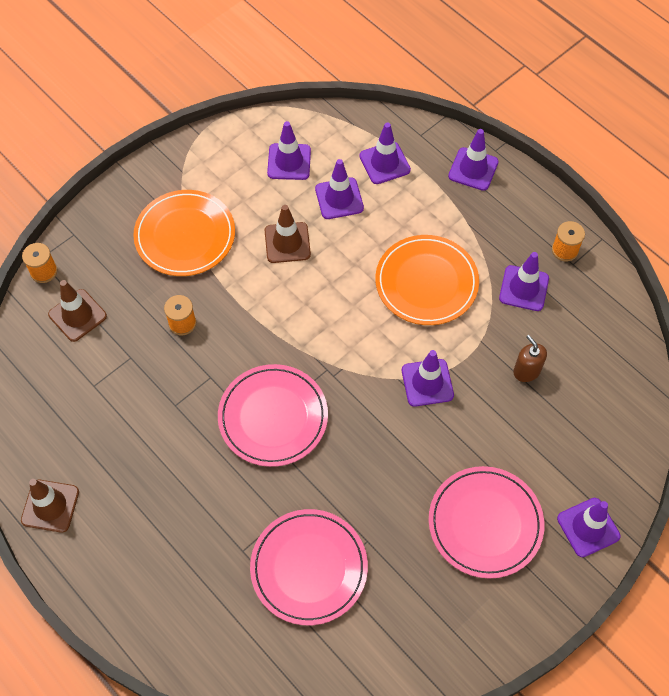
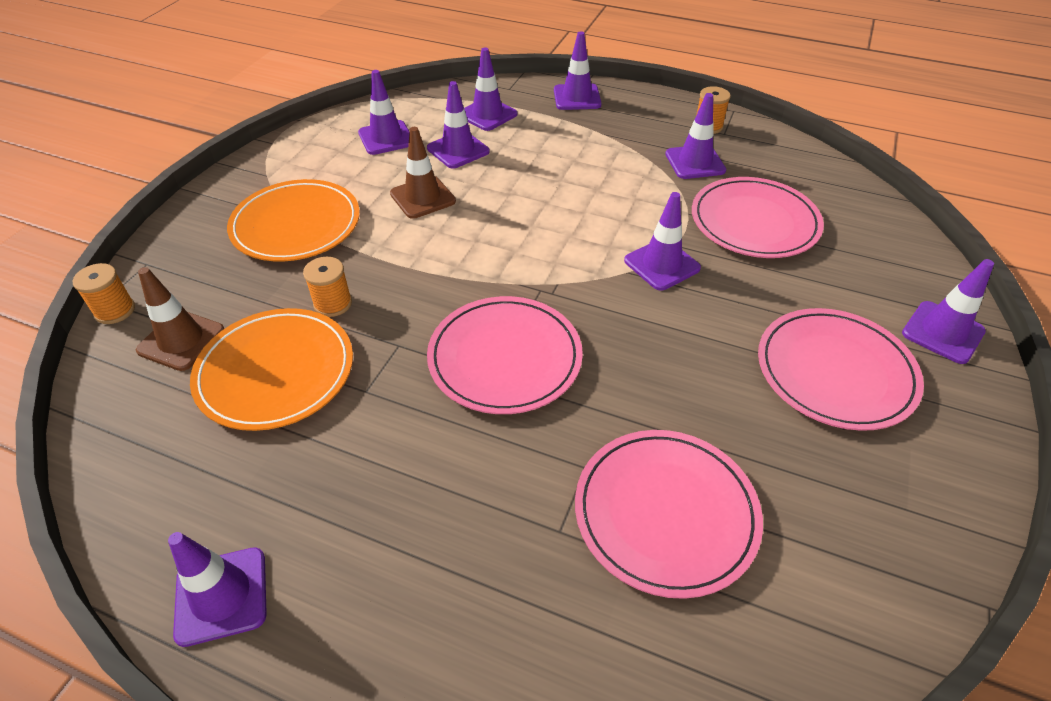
camera: 25 degrees left, 15 degrees down
brown traffic cone [21,479,79,533] -> purple traffic cone [168,532,267,647]
orange plate [375,235,479,325] -> orange plate moved to [190,308,353,431]
brown soap dispenser [513,335,547,382] -> pink plate [692,177,824,258]

